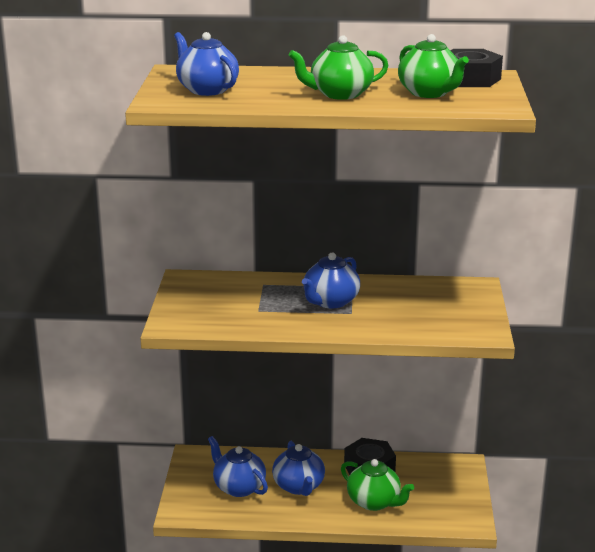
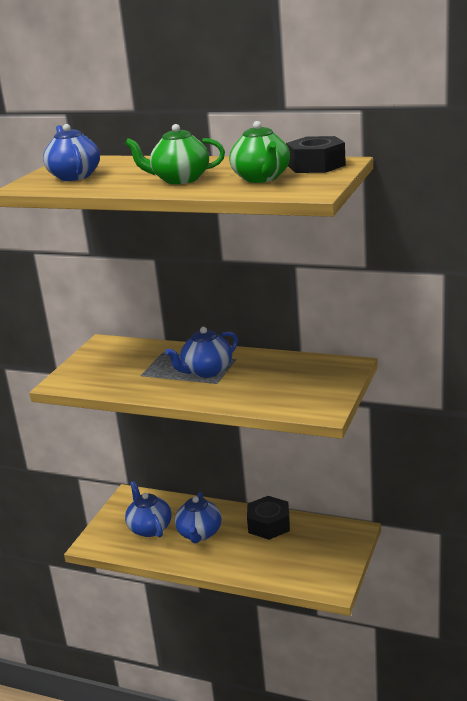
camera: 20 degrees right, 0 degrees up
green teapot [341,459,414,511] -> none

